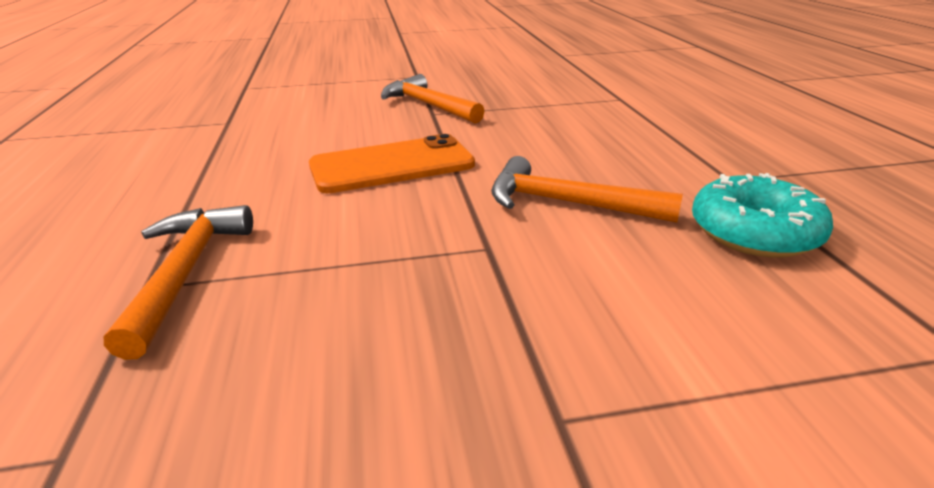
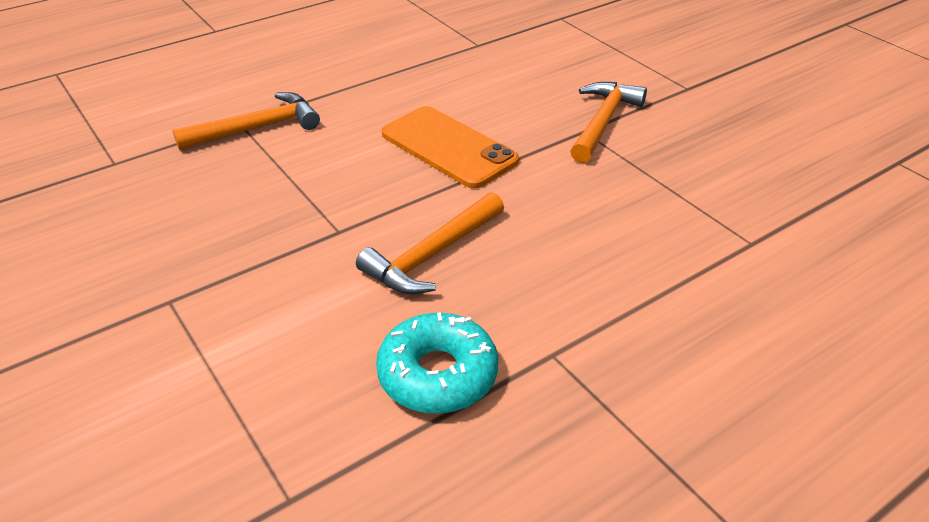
camera: 65 degrees right, 10 degrees up
orange hammer [491,156,683,223] -> orange hammer turned 135 degrees counterclockwise [356,192,504,294]

